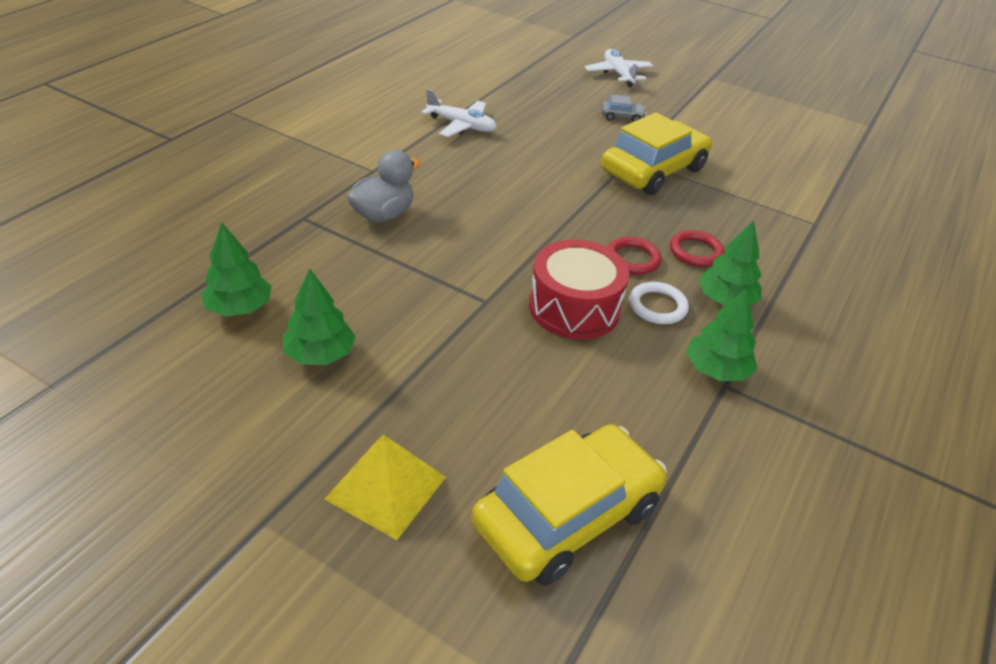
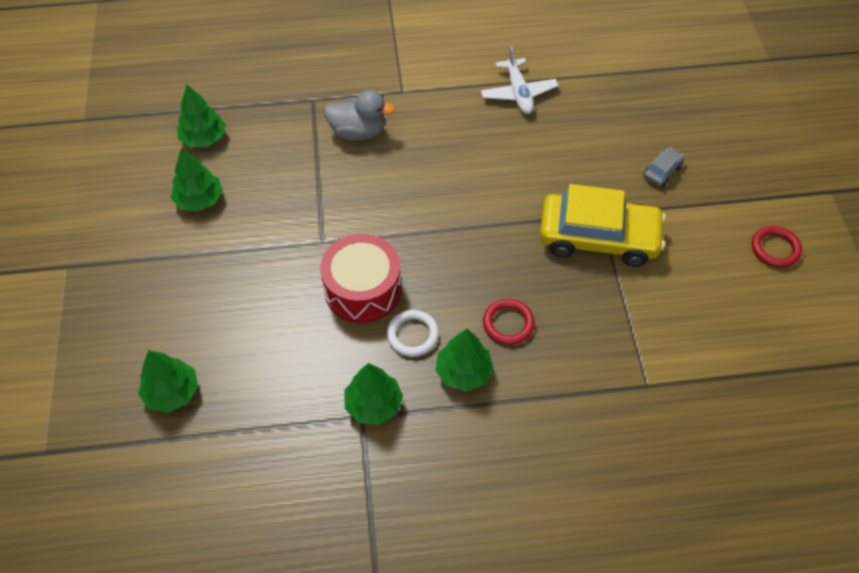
camera: 55 degrees right, 15 degrees up
yellow pyramid [324,435,446,540] -> none
yellow car [472,424,667,586] -> green tree [138,350,198,413]
white plane [585,49,653,87] -> none
grey car [601,95,646,122] -> grey car turned 105 degrees counterclockwise [643,148,684,187]
red ring [608,237,662,275] -> red ring moved to [752,226,802,268]

